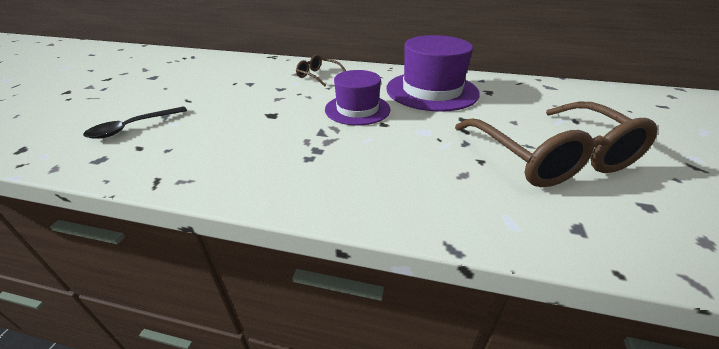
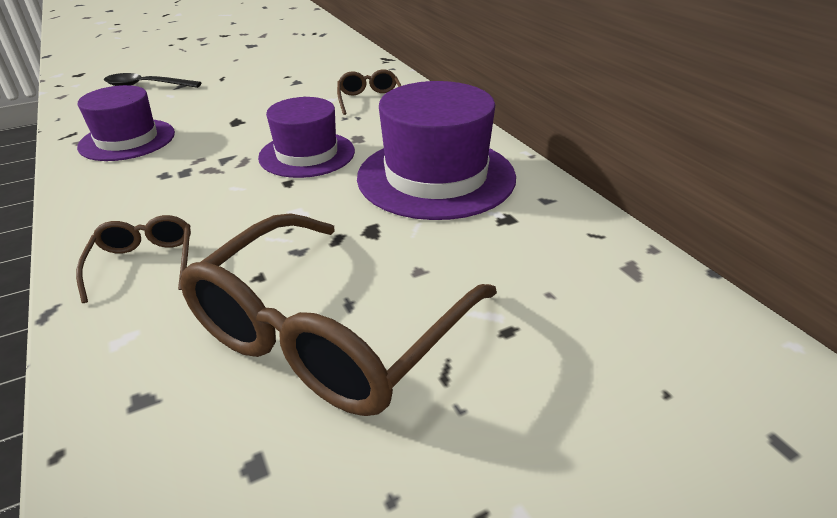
camera: 50 degrees right, 0 degrees up
none -> brown glasses [76,215,191,303]
none -> purple hat [77,85,175,161]

